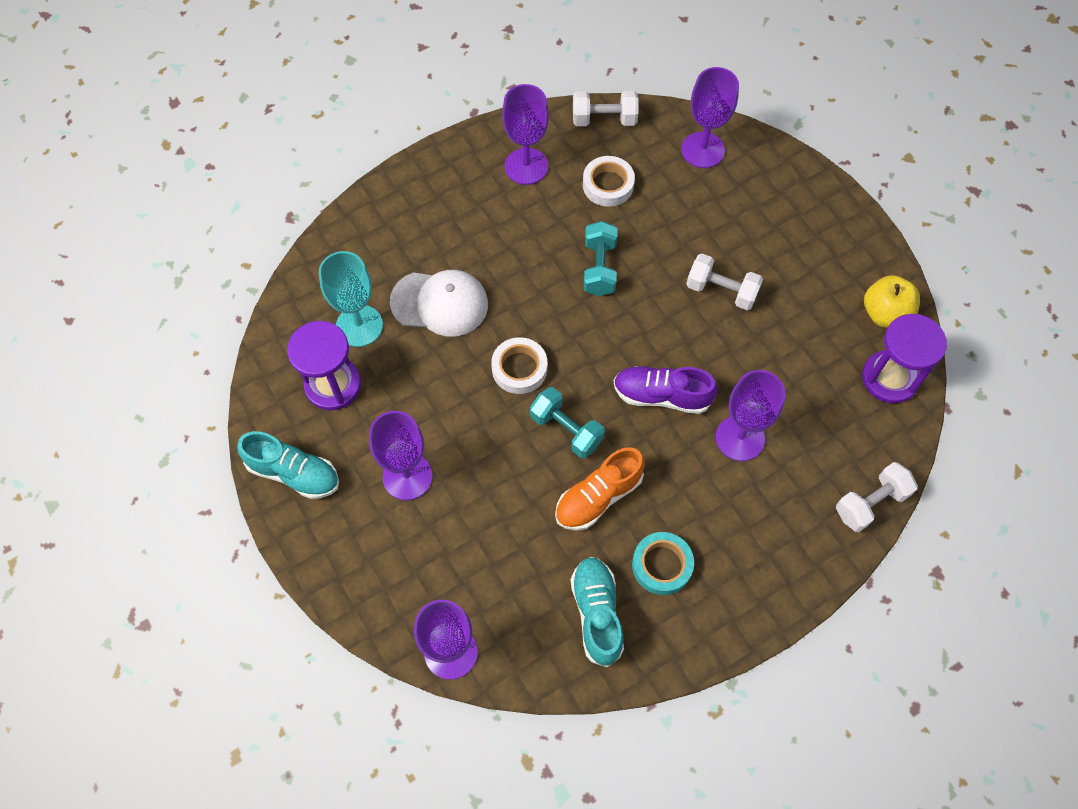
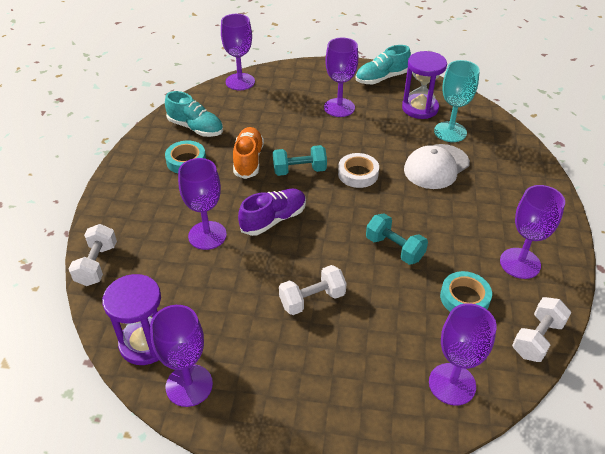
camera: 130 degrees right, 20 degrees down
white tape [583,156,635,207] -> turquoise tape [440,271,492,312]
yellow apple [864,275,920,328] -> purple goblet [150,305,213,407]

